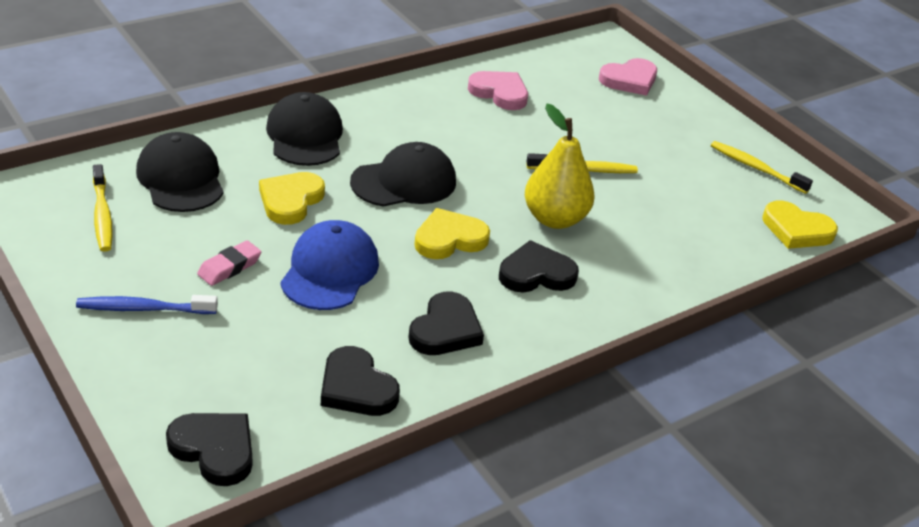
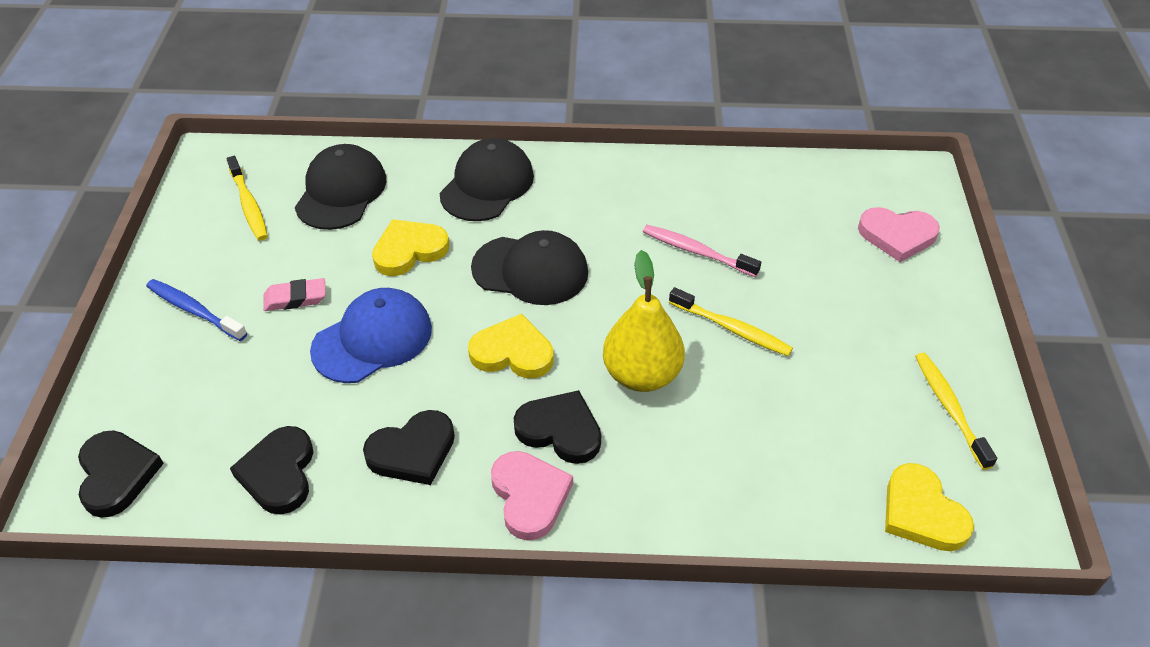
camera: 40 degrees right, 10 degrees up
yellow toothbrush [93,164,113,252] -> yellow toothbrush turned 45 degrees counterclockwise [226,156,268,241]
pink heart [468,71,528,110] -> pink heart moved to [491,451,573,541]
none -> pink toothbrush [643,225,761,277]

